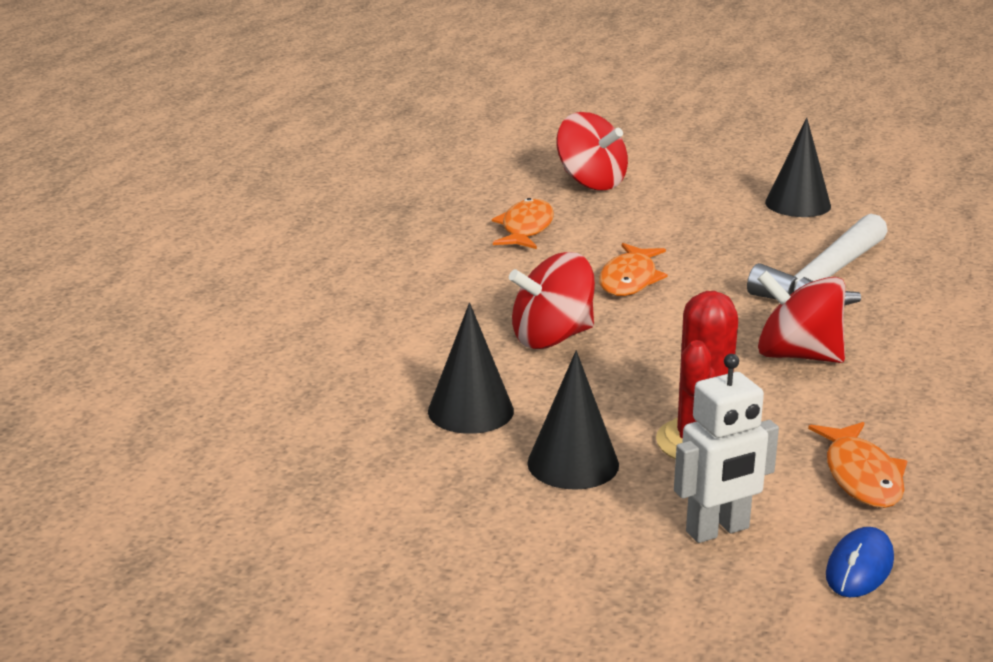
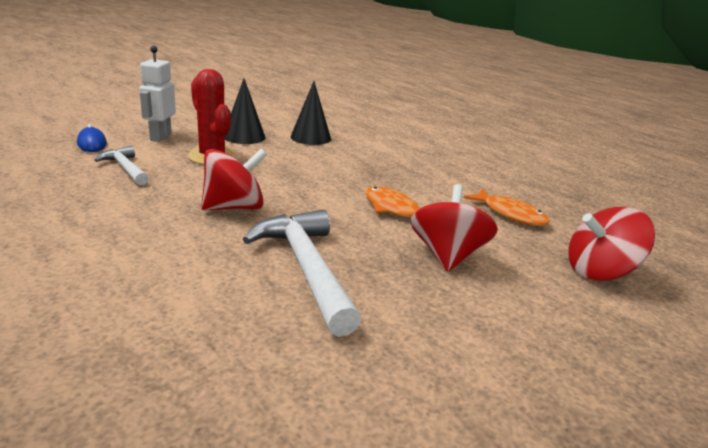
camera: 120 degrees right, 0 degrees up
red spinning top [509,252,595,349] -> red spinning top moved to [411,184,498,272]
black cone [765,118,831,217] -> none
orange fish [808,422,907,508] -> white hammer [94,146,148,185]

